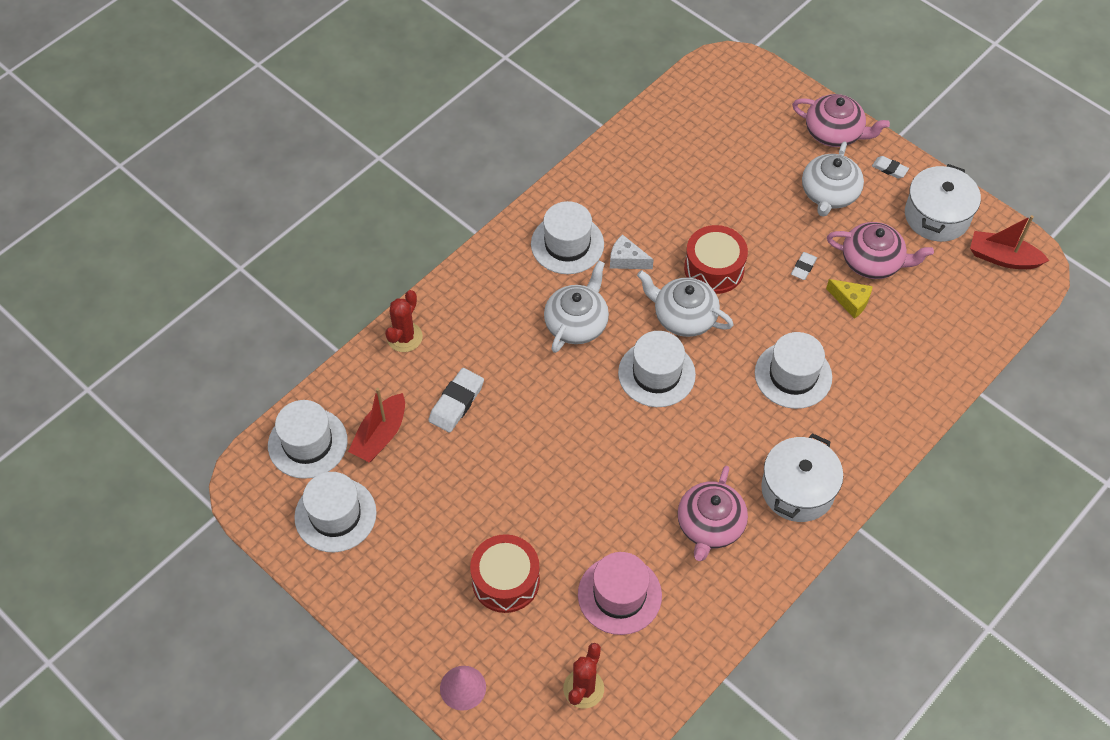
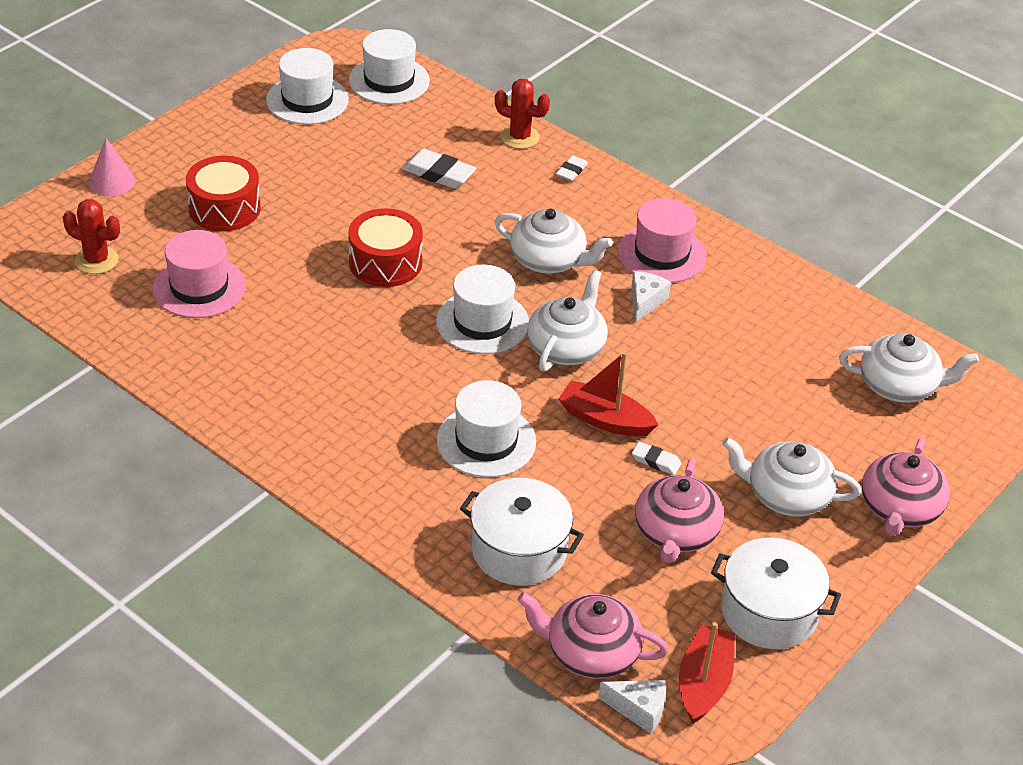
camera: 85 degrees right, 15 degrees down
red boat [348,388,405,462] -> red boat moved to [559,352,659,437]
white hat [531,201,604,274] -> pink hat [618,198,707,283]
pink teapot [678,466,748,561] -> pink teapot moved to [517,592,669,679]
red drum [684,225,748,294] -> red drum moved to [348,208,423,287]
white pot [761,433,843,522] -> white pot moved to [460,478,584,586]
yellow cheese [826,279,873,319] -> none
white eraser [872,156,909,179] -> white eraser moved to [556,155,588,181]
none -> white cheese [598,680,666,734]
none -> white teapot [839,333,979,403]

